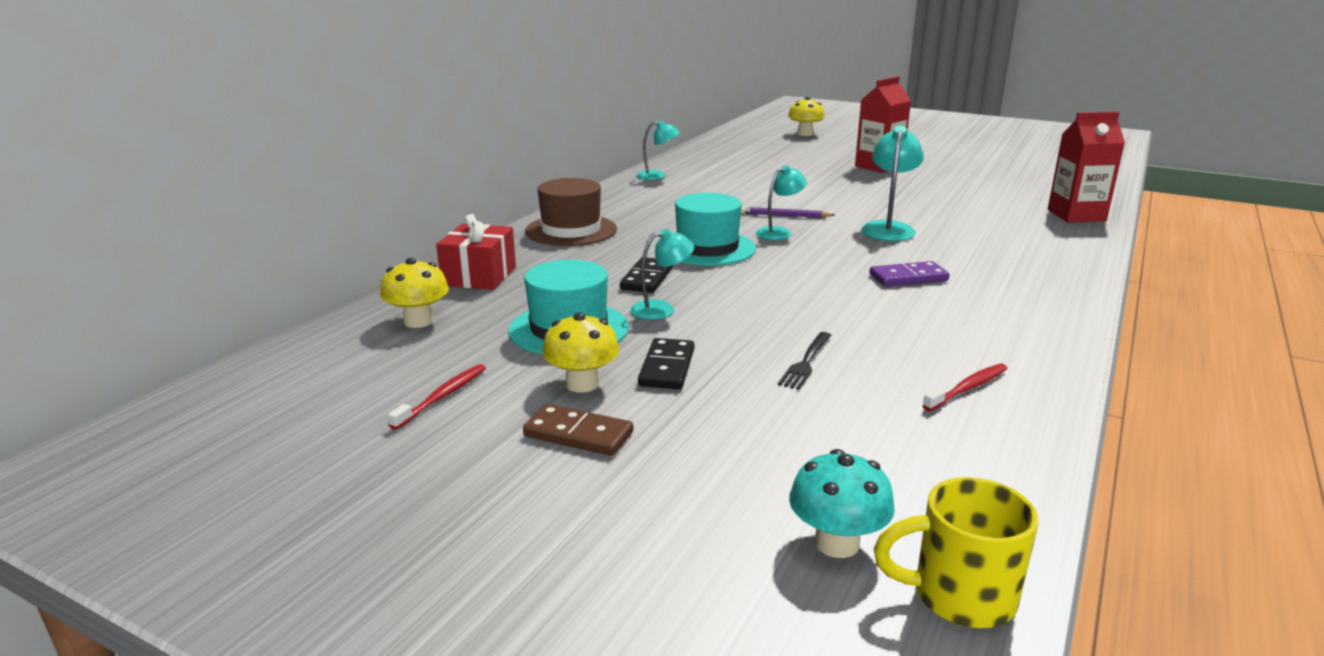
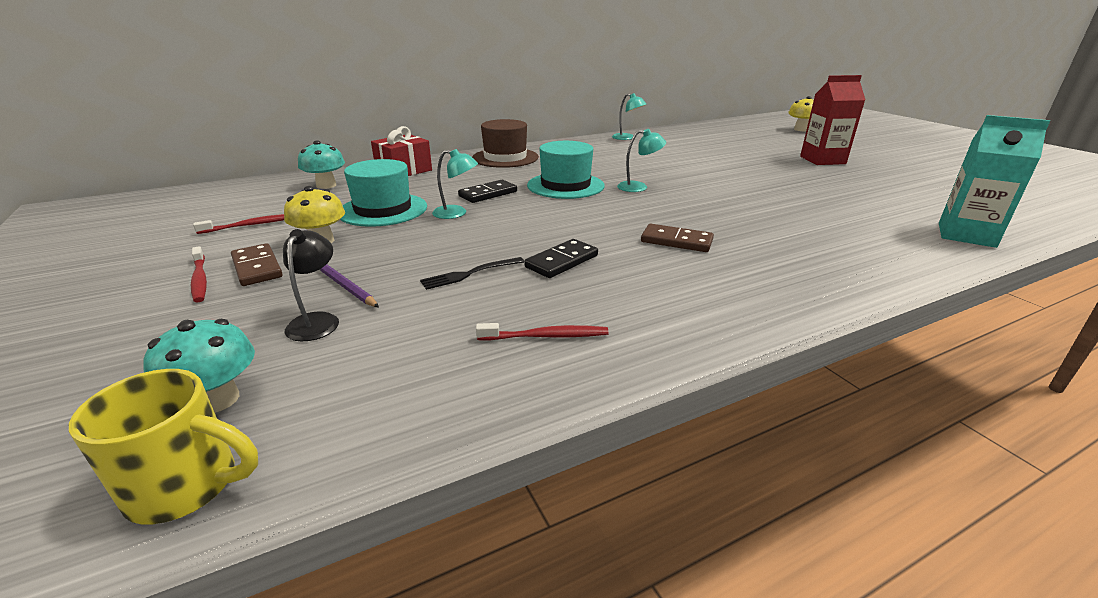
camera: 35 degrees right, 5 degrees up
yellow mushroom [380,258,449,328] -> turquoise mushroom [298,141,345,189]
black domino [638,338,694,389] -> black domino moved to [524,239,598,278]
purple pencil [741,207,834,218] -> purple pencil moved to [319,264,379,307]
turquoise lamp [861,126,924,241] -> none
purple domino [869,261,950,287] -> brown domino [641,224,714,252]
yellow mug [873,477,1038,628] -> yellow mug turned 150 degrees clockwise [69,369,258,524]
red carton [1048,112,1125,223] -> turquoise carton [939,115,1050,248]
none -> red toothbrush [191,246,207,302]
none -> black lamp [283,229,339,341]

